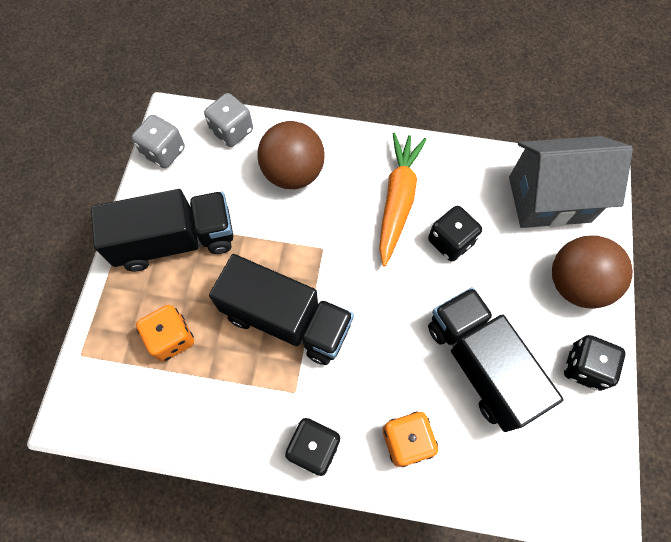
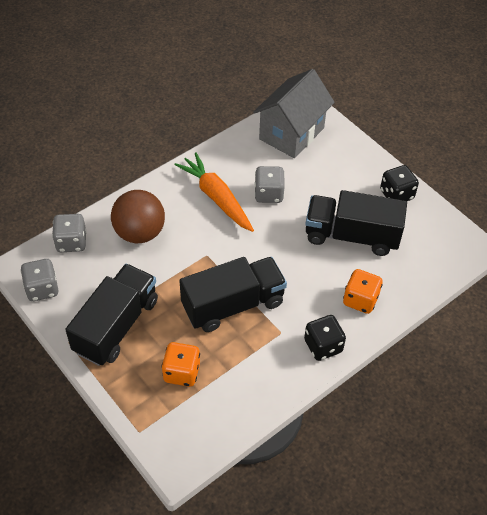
camera: 50 degrees left, 15 degrees down
black dice [428,206,482,262] -> grey dice [255,166,285,203]
brown ball [552,236,633,309] -> none

